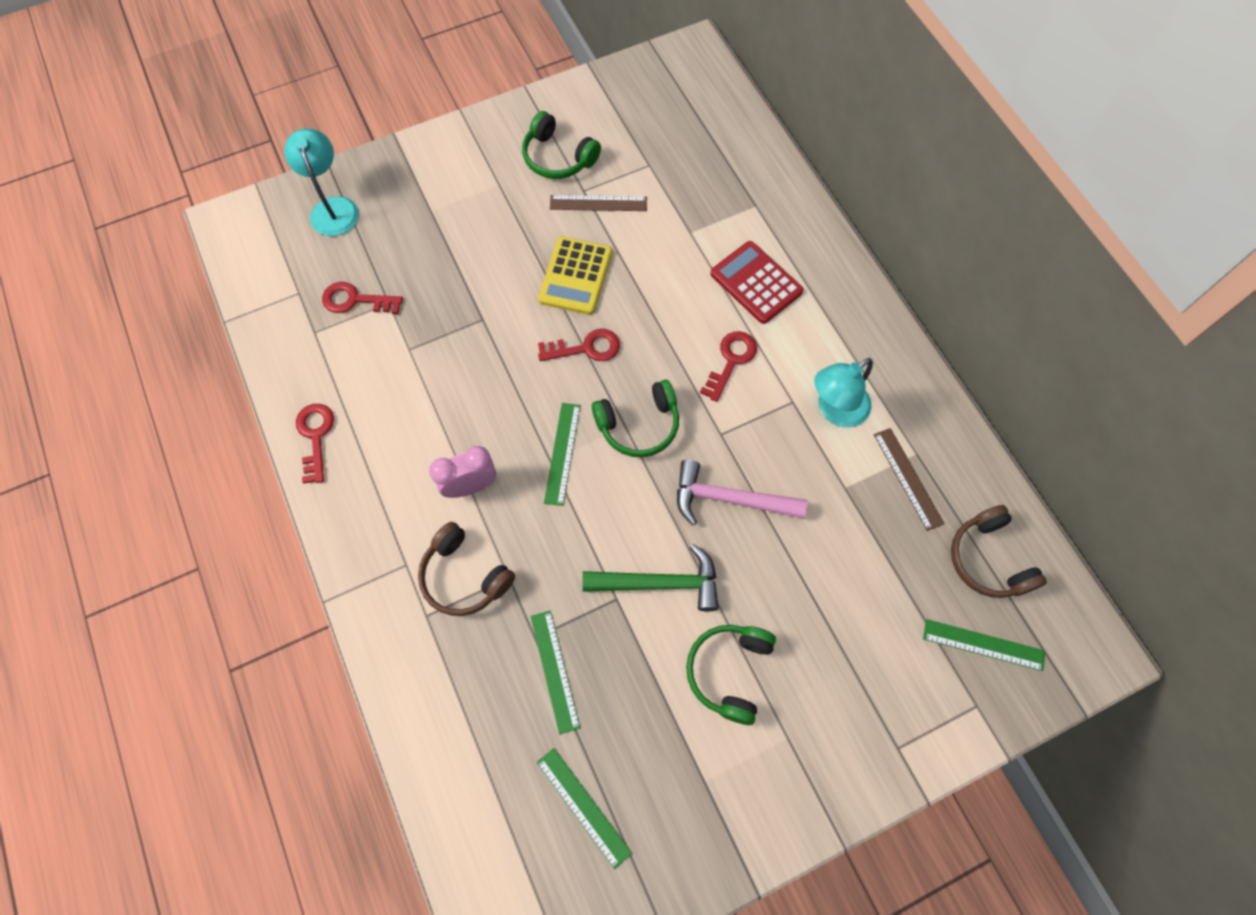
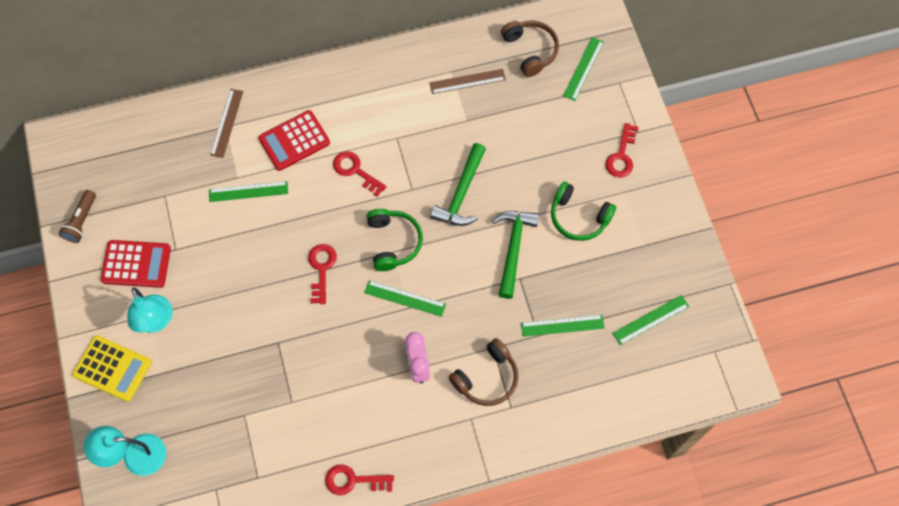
camera: 80 degrees left, 0 degrees up
red key [322,282,403,314] -> red key moved to [606,123,639,178]
green headphones [522,111,601,179] -> red calculator [101,240,171,288]
yellow calculator [538,236,612,315] -> yellow calculator moved to [72,335,152,402]
brown ruler [550,195,647,211] -> brown ruler moved to [210,89,243,158]
pink hammer [677,460,808,525] -> green hammer [430,143,486,226]
turquoise lamp [814,358,873,427] -> turquoise lamp moved to [127,287,172,333]
brown headphones [951,505,1047,598] -> brown headphones turned 105 degrees counterclockwise [501,20,559,77]
none -> brown flashlight [59,190,96,243]
none -> green ruler [209,181,288,202]

